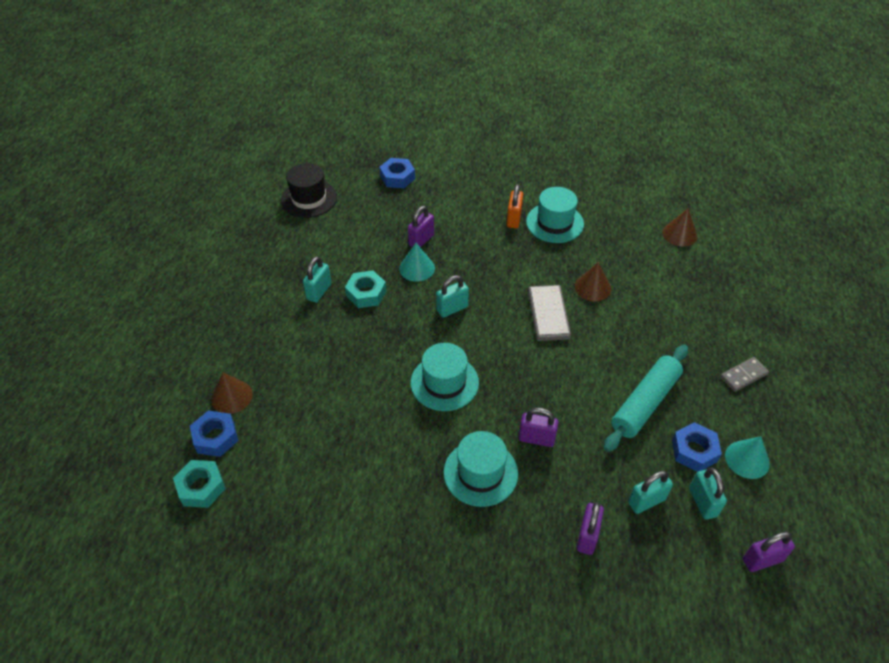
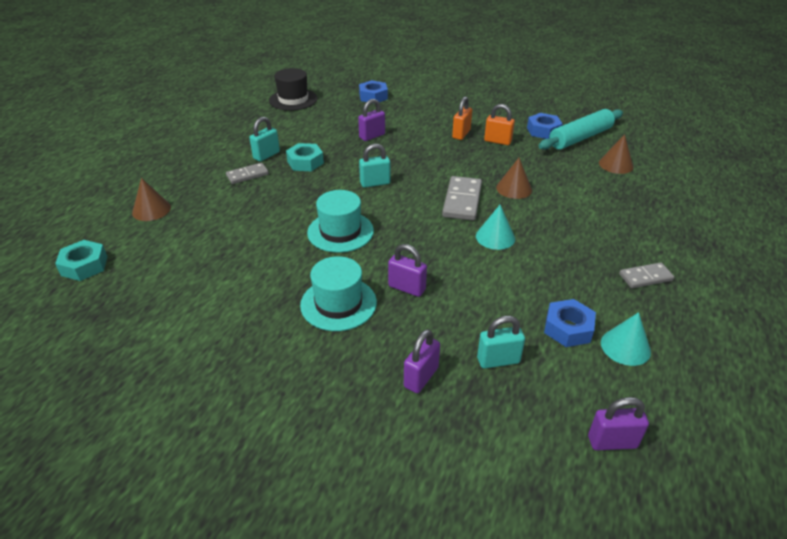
camera: 15 degrees right, 10 degrees down
blue nut [190,411,238,457] -> blue nut moved to [527,113,563,139]
turquoise cone [399,243,435,282] -> turquoise cone moved to [476,205,515,250]
turquoise hat [526,187,584,243] -> orange padlock [484,104,515,145]
turquoise rolling pin [604,345,688,452] -> turquoise rolling pin moved to [539,109,623,150]
turquoise padlock [689,467,727,520] -> none
none -> grey domino [226,163,269,184]

